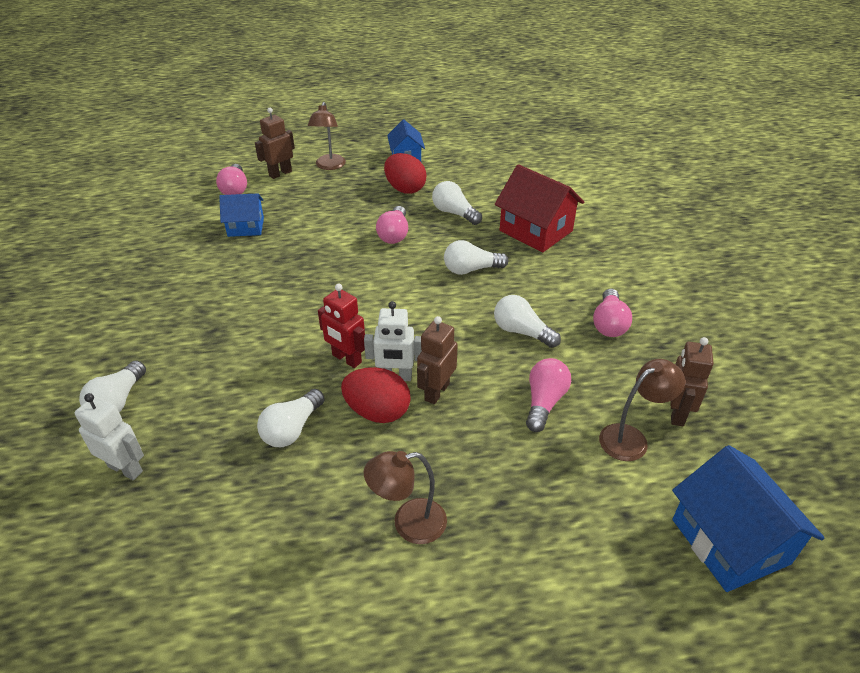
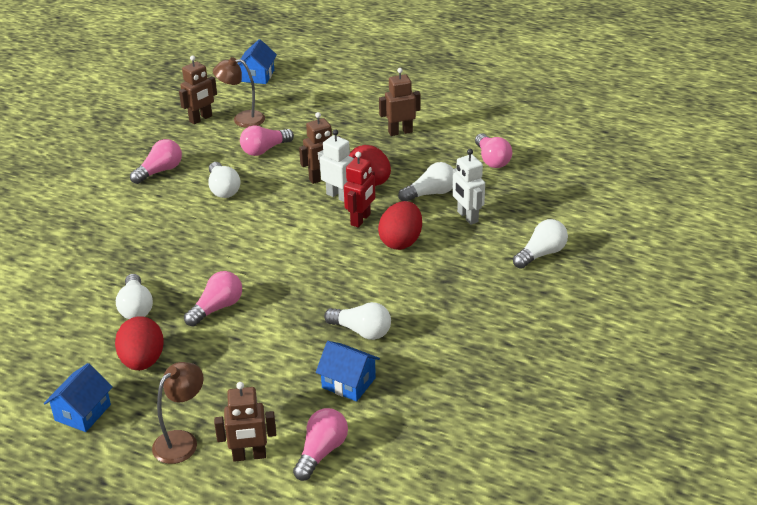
camera: 145 degrees left, 5 degrees down
white robot [75,393,144,480] -> white robot moved to [452,149,485,225]
red robot [318,284,365,368] -> red robot turned 45 degrees clockwise [344,152,375,228]
brown lamp [364,451,447,544] -> brown robot [379,68,421,136]
white light bulb [444,240,508,275] -> white light bulb moved to [324,302,391,340]
red house [495,164,584,252] -> none
blue house [672,445,825,592] -> blue house [237,39,277,84], size x0.61
none -> red egg [378,201,422,250]
none -> pink light bulb [475,133,512,168]

